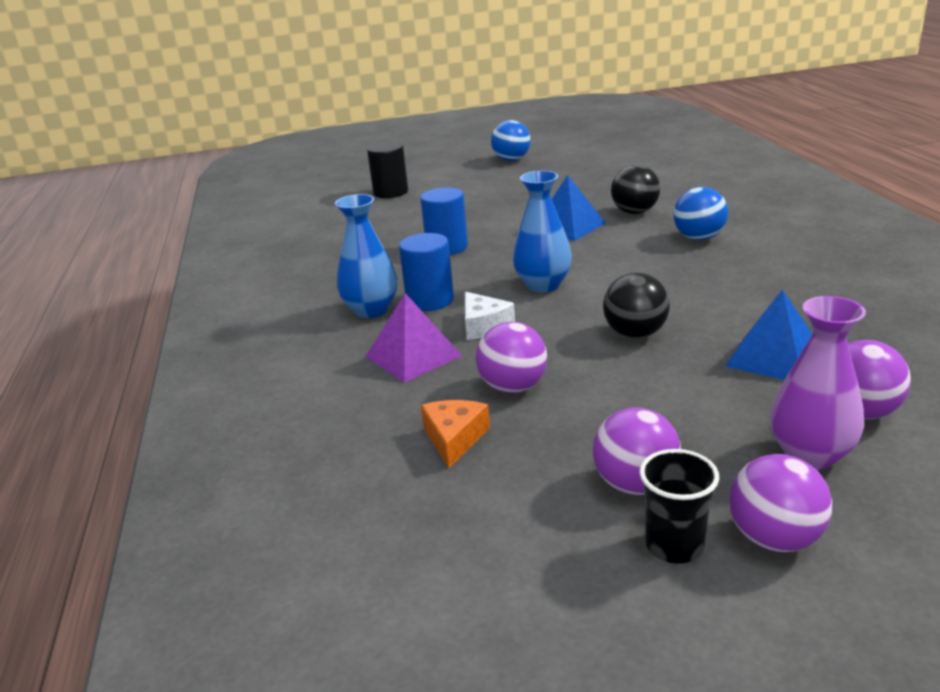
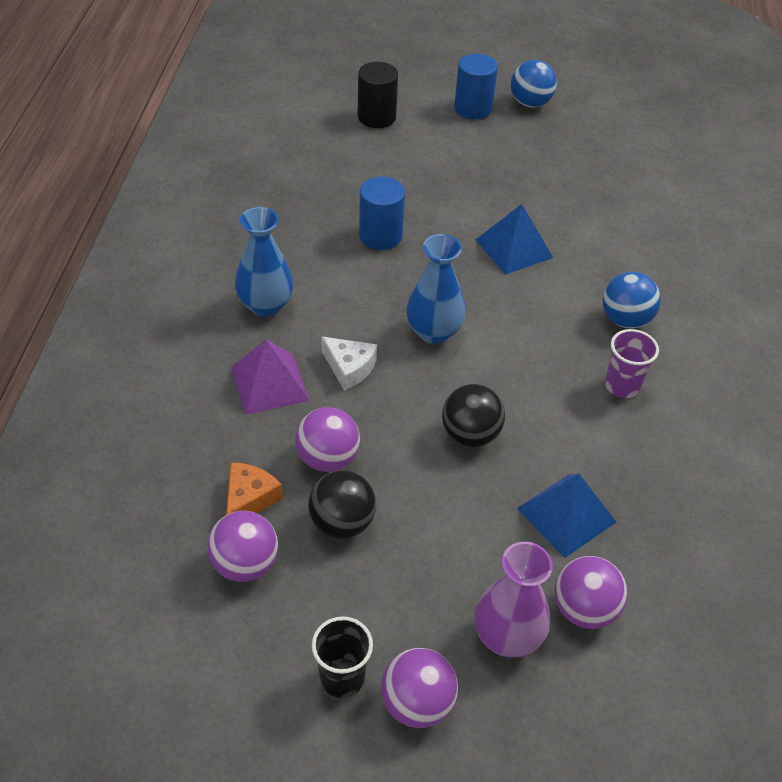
camera: 15 degrees right, 20 degrees up
blue cylinder [399,233,454,311] -> blue cylinder moved to [454,54,498,119]
white cheese [465,292,515,340] -> white cheese turned 45 degrees counterclockwise [321,336,377,390]
purple ball [593,407,681,495] -> purple ball moved to [207,511,278,582]
black ball [611,165,660,214] -> black ball moved to [308,470,376,539]
none -> purple cup [605,329,659,398]

